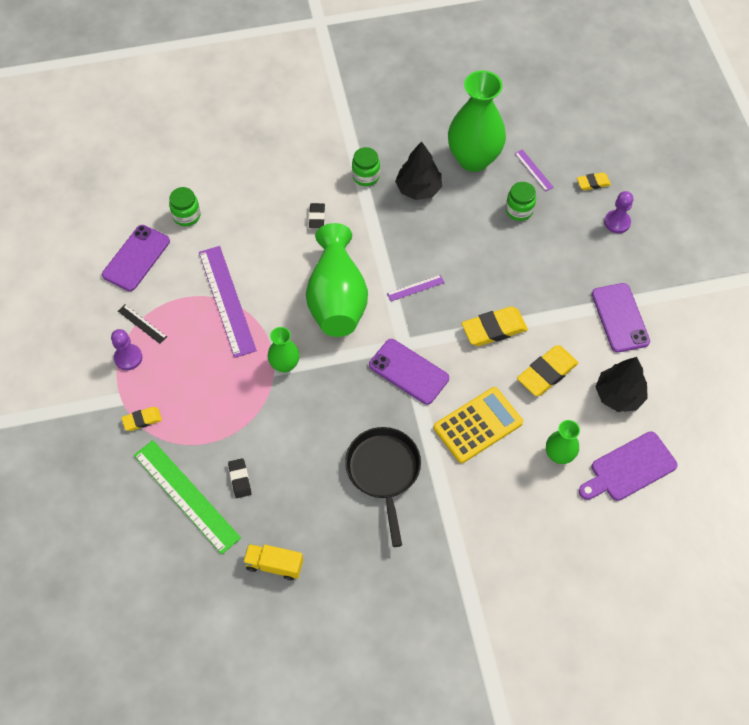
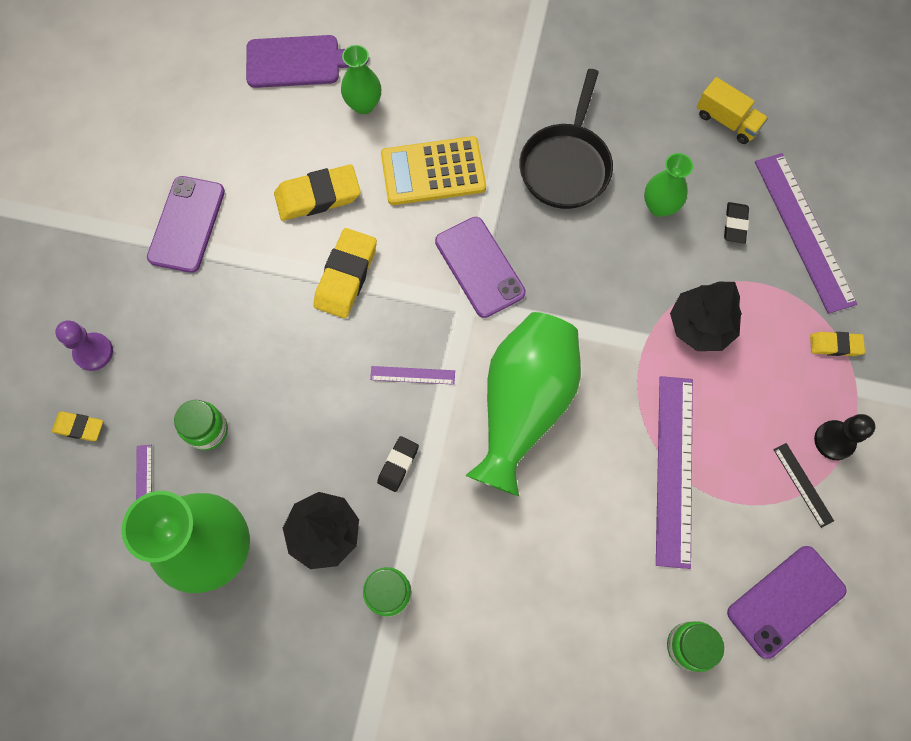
camera: 155 degrees left, 10 degrees up
purple pawn [111,329,142,370] -> black pawn [814,414,875,460]
green ruler [134,440,241,554] -> purple ruler [755,153,857,314]
green vase [268,327,300,373] -> green vase moved to [644,153,693,217]
black eraser [309,203,325,228] -> black eraser moved to [377,436,419,492]
yellow eraser [462,307,528,346] -> yellow eraser turned 75 degrees counterclockwise [313,228,377,318]
black tree [595,357,648,412] -> black tree moved to [670,282,742,351]

